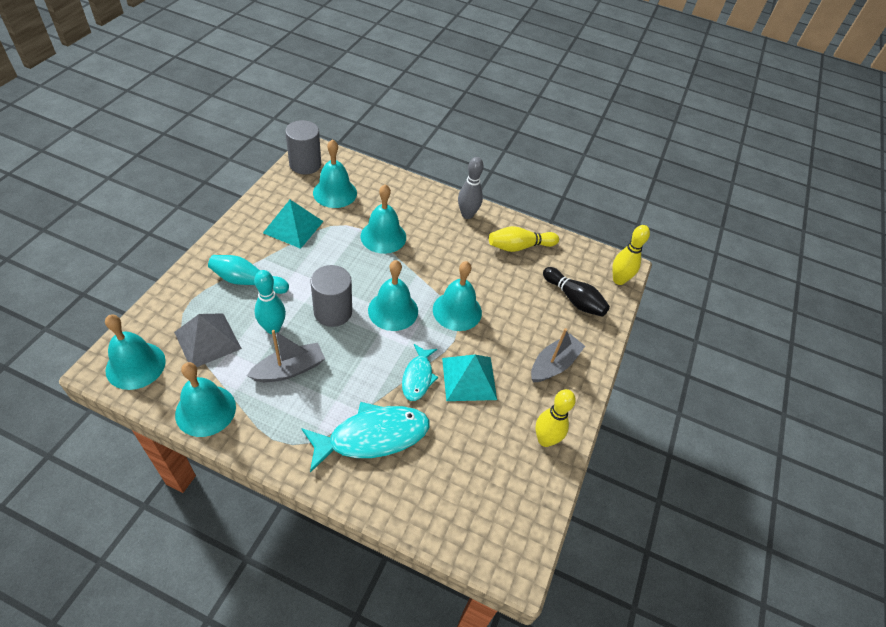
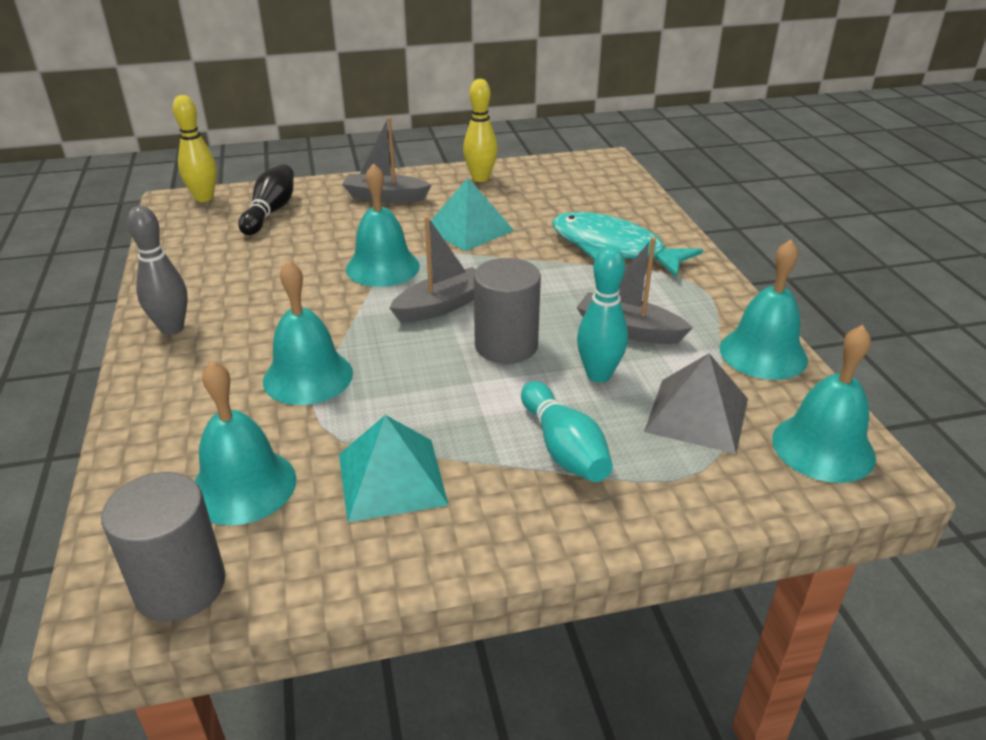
camera: 120 degrees left, 15 degrees down
turquoise bell [368,260,418,331] -> grey boat [389,216,476,323]
turquoise fish [402,344,438,401] -> none
yellow bowling pin [489,226,559,252] -> none

